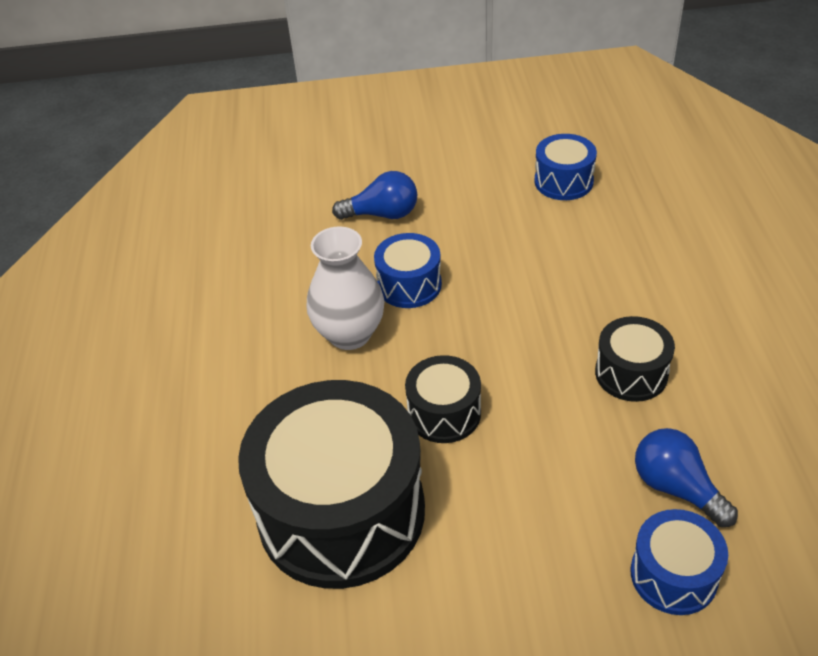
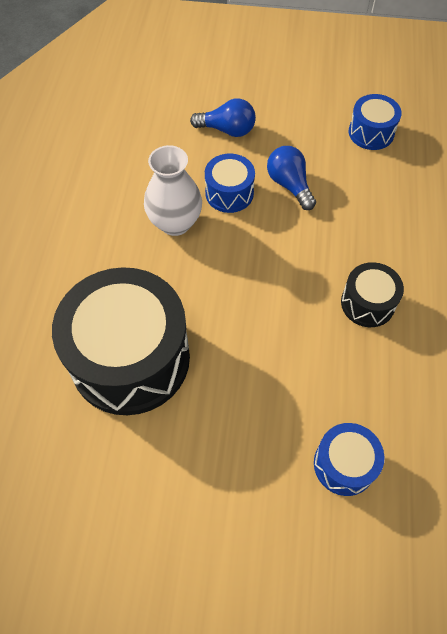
camera: 10 degrees right, 15 degrees up
black drum [405,355,481,443] -> none
blue light bulb [635,428,738,527] -> blue light bulb moved to [267,146,316,210]

